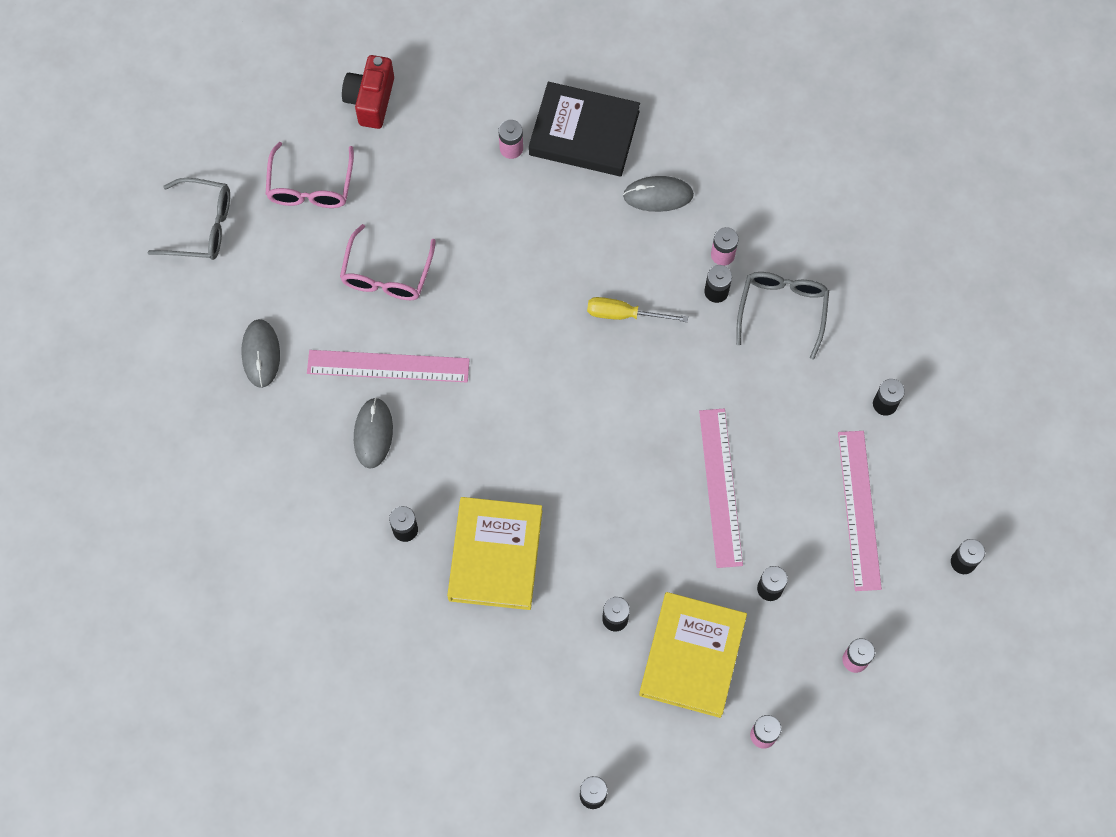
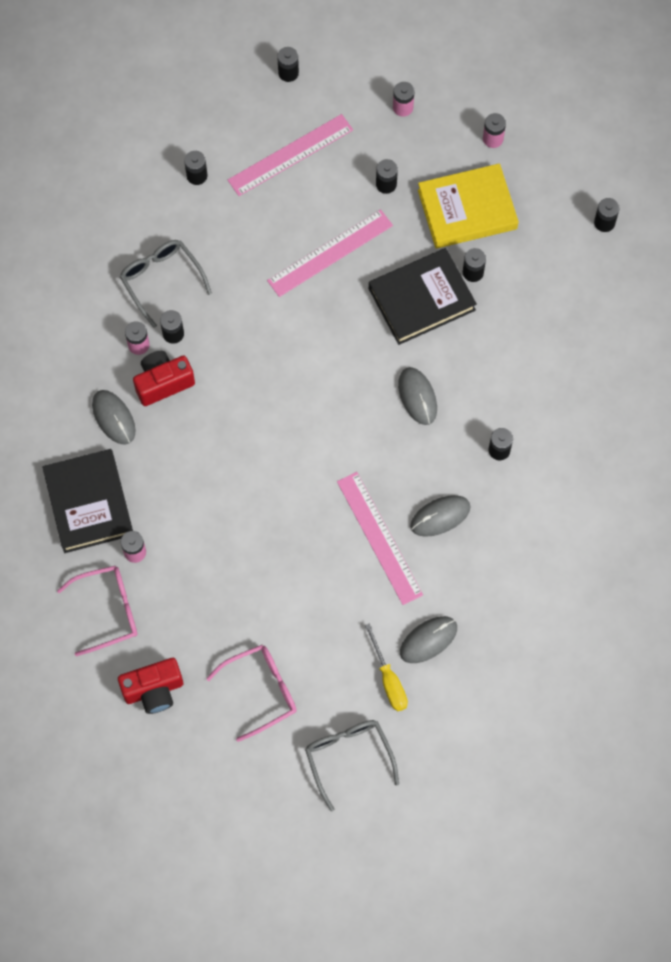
camera: 120 degrees left, 0 degrees up
pink glasses [340,224,436,300] -> pink glasses moved to [57,566,138,656]
yellow book [447,497,542,610] -> none
yellow screwdriver [587,297,688,322] -> yellow screwdriver moved to [365,623,408,711]
grey glasses [736,272,829,359] -> grey glasses turned 75 degrees clockwise [120,240,212,328]
none -> red camera [133,351,195,406]
none -> black book [369,248,477,345]
none -> grey mouse [398,367,437,425]

